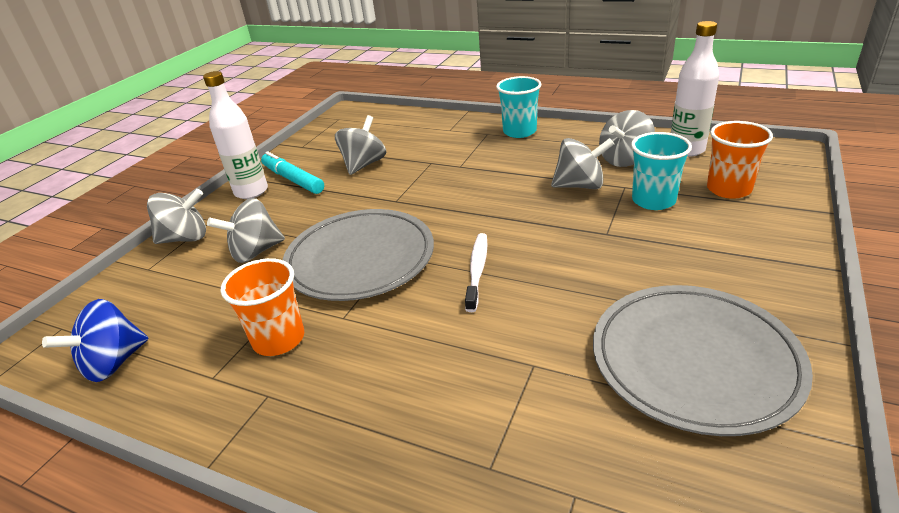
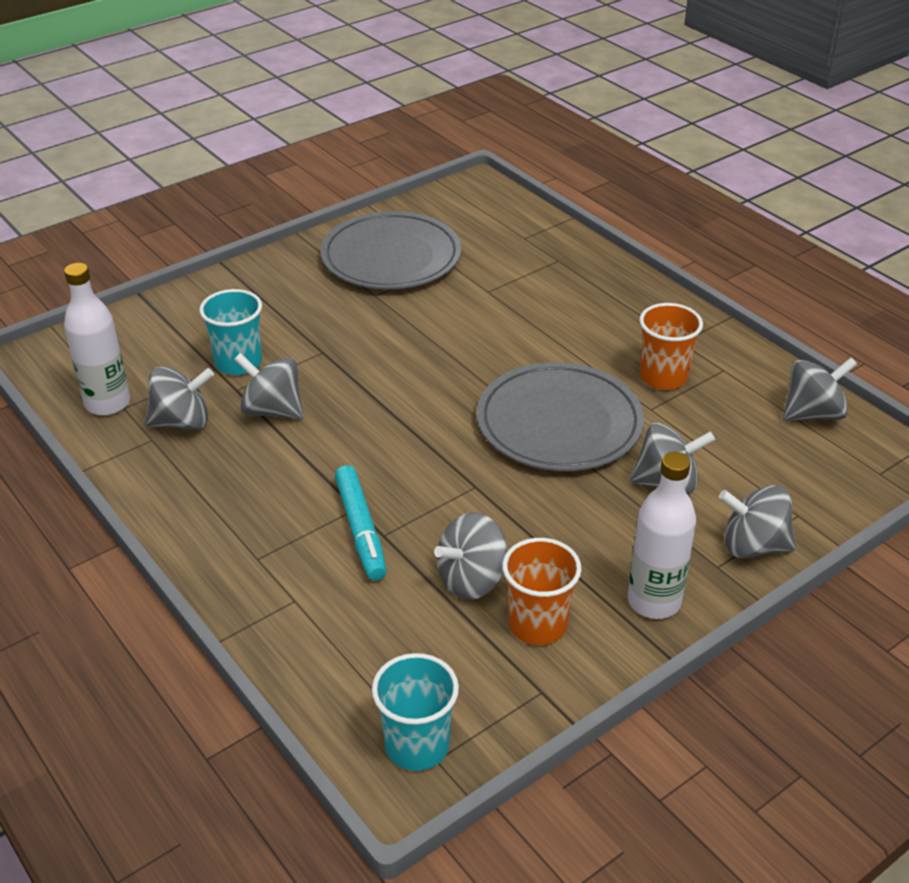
camera: 155 degrees left, 5 degrees up
blue spinning top [42,299,148,382] -> grey spinning top [782,358,857,421]
turquoise marker [261,151,324,194] -> turquoise marker moved to [335,465,387,581]
white toothbrush [465,233,487,312] -> none
turquoise cup [496,76,542,138] -> turquoise cup moved to [372,653,459,771]
orange cup [707,121,773,199] -> orange cup moved to [502,538,582,645]

